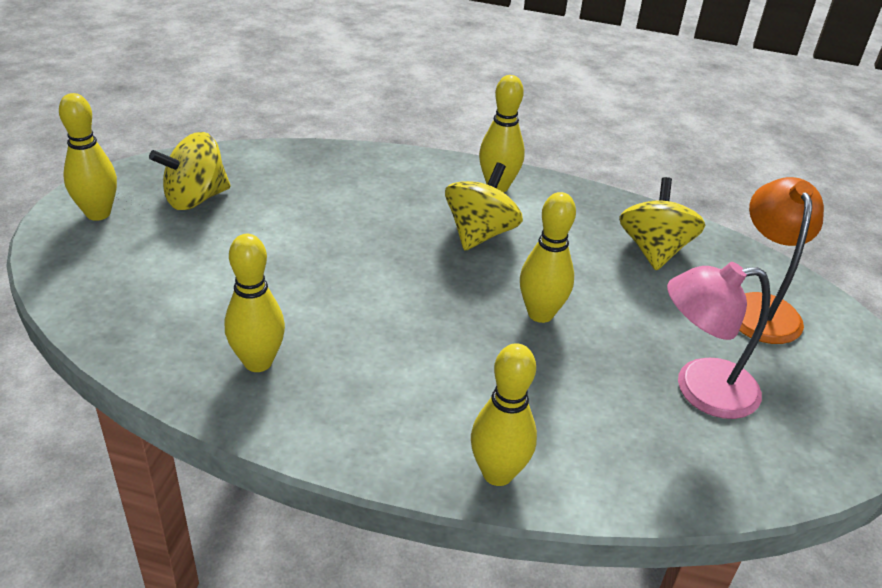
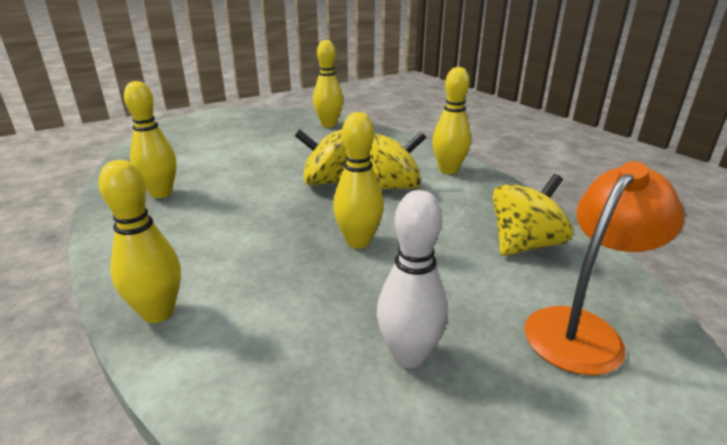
camera: 45 degrees right, 10 degrees down
yellow bowling pin [59,93,117,221] -> yellow bowling pin moved to [313,40,343,127]
yellow spinning top [149,132,231,210] -> yellow spinning top moved to [295,129,347,185]
pink lamp [667,262,771,419] -> white bowling pin [377,190,448,368]

